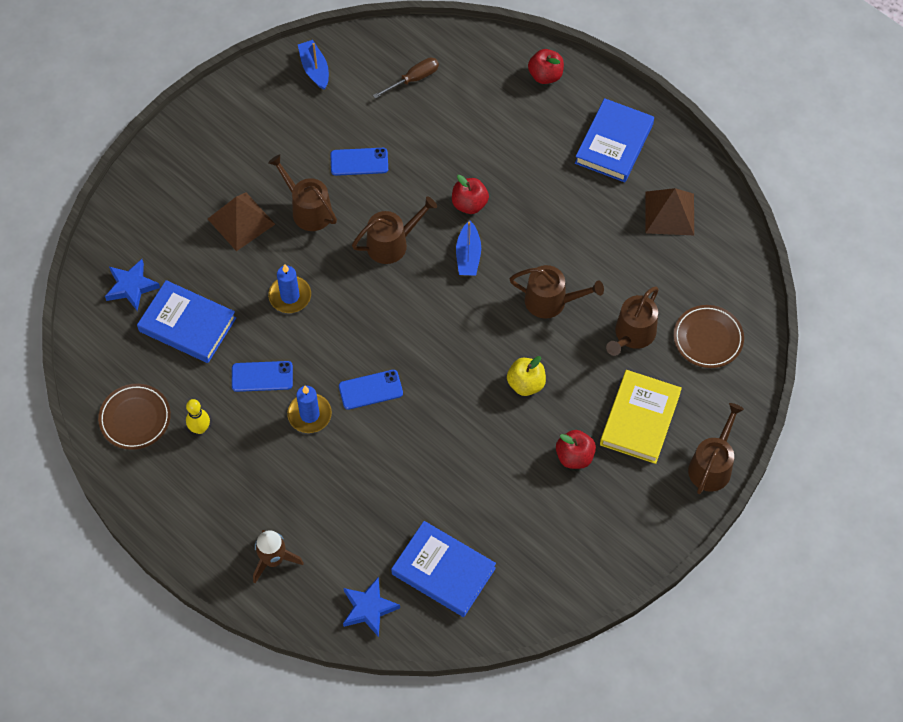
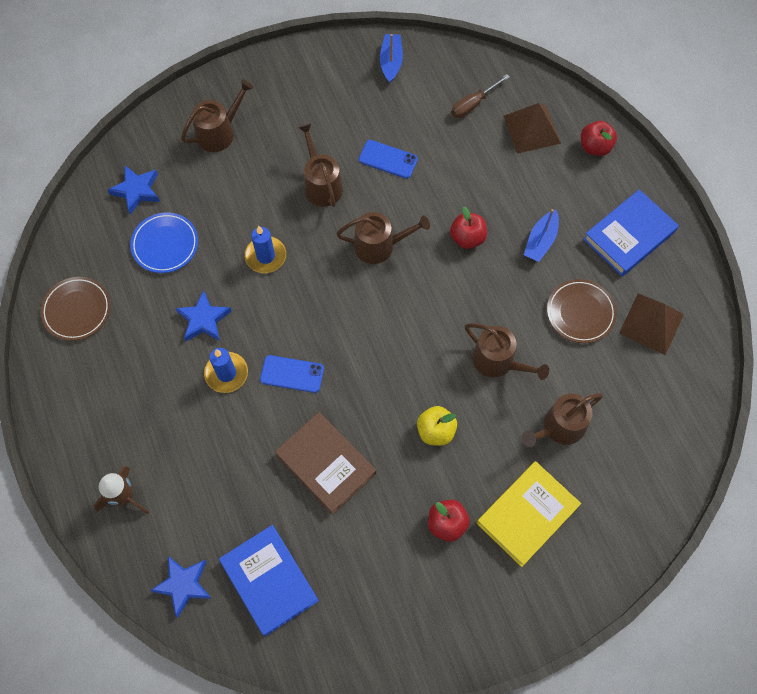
camera: 25 degrees right, 5 degrees up
blue book [137,280,236,363] -> blue plate [130,212,198,273]
yellow bowling pin [186,399,210,434] -> none
brown pyramid [208,193,275,251] -> brown pyramid moved to [503,103,561,154]
blue phone [232,361,293,392] -> blue star [175,290,232,341]
brown screwdriver [373,57,439,99] -> brown screwdriver turned 150 degrees clockwise [451,74,510,118]
blue boat [456,220,481,276] -> blue boat moved to [524,209,559,262]
brown plate [674,305,744,368] -> brown plate moved to [547,279,617,343]
brown watering can [688,403,744,494] -> brown watering can moved to [181,79,254,152]
none -> brown book [275,412,376,515]

